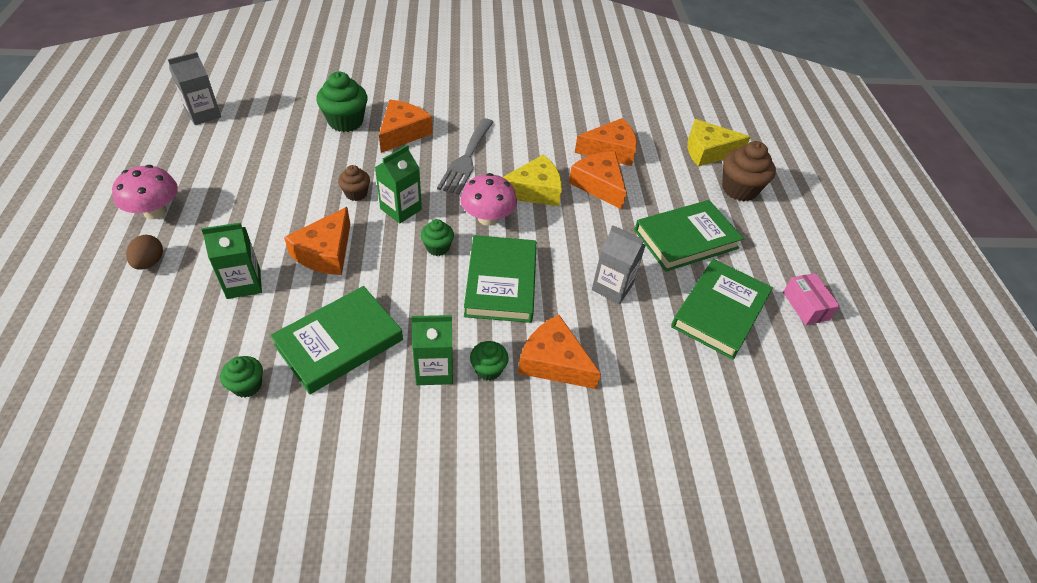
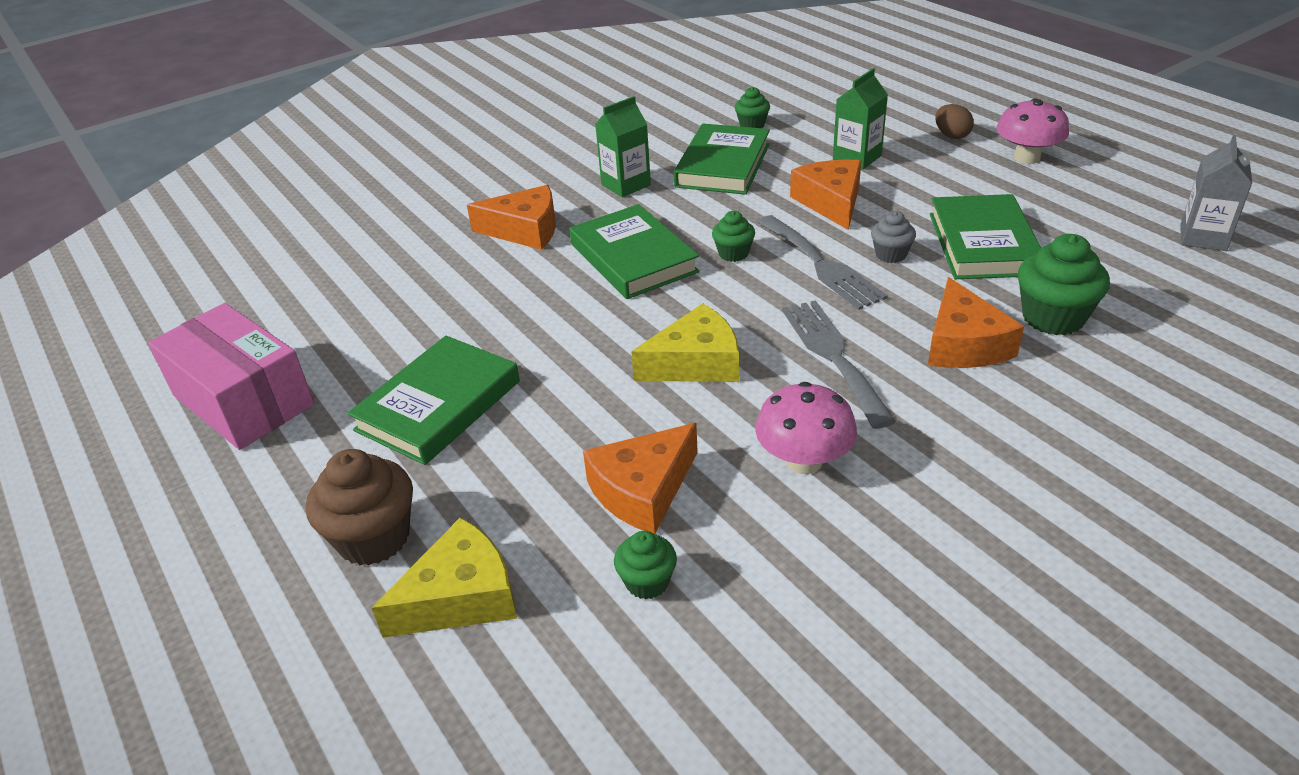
camera: 155 degrees right, 10 degrees down
brown cupcake [338,165,370,201] -> grey cupcake [871,211,916,263]
green carton [375,145,422,224] -> grey fork [757,215,888,310]
pink mushroom [460,173,517,226] -> pink mushroom moved to [755,382,857,474]
green cupcake [470,341,509,381] -> green cupcake moved to [614,531,677,599]
yellow cheese [503,155,562,206] -> yellow cheese turned 150 degrees counterclockwise [631,303,739,382]
orange cheese [569,151,626,209] -> none
grey carton [592,225,646,304] -> none
green book [671,259,773,360] -> green book moved to [930,194,1041,279]
pink box [783,273,840,325] -> pink box [148,303,314,450], size x2.03

